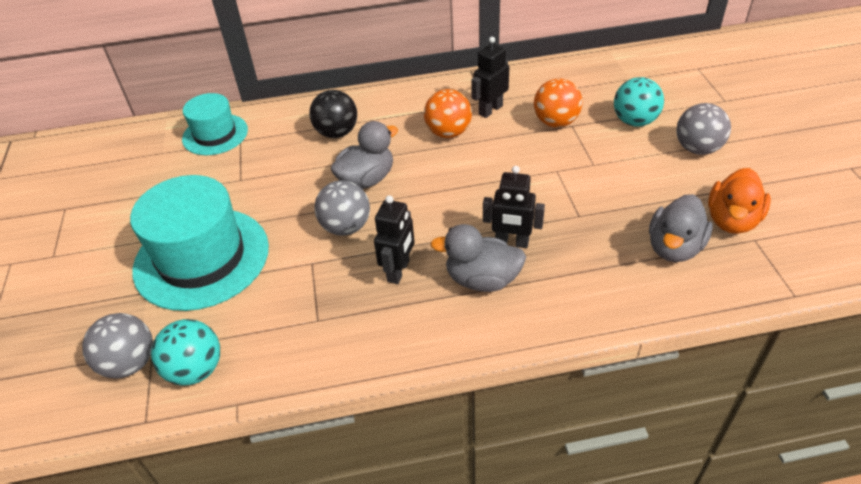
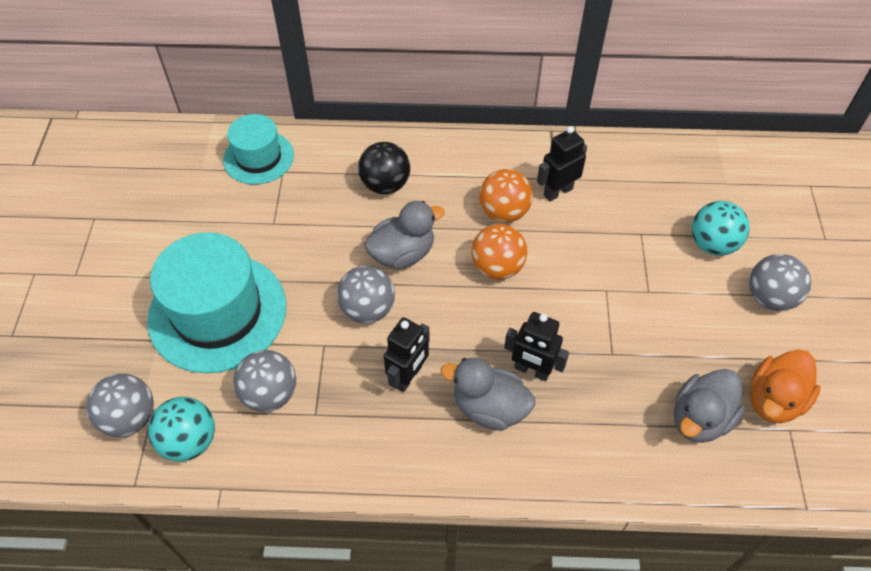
camera: 10 degrees right, 10 degrees up
orange ball [534,79,582,127] -> orange ball moved to [471,224,527,280]
none -> grey ball [233,350,296,412]

